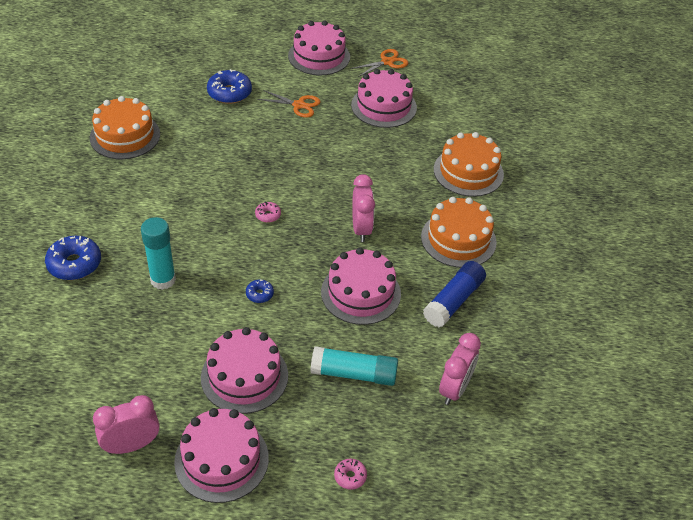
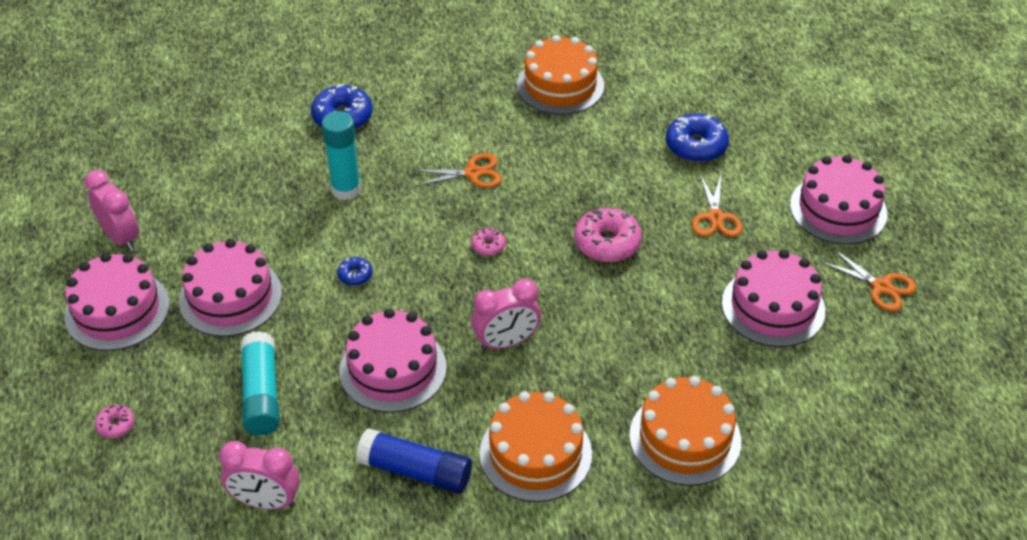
camera: 75 degrees right, 0 degrees up
none -> orange scissors [412,153,502,188]
none -> pink donut [574,208,642,262]

